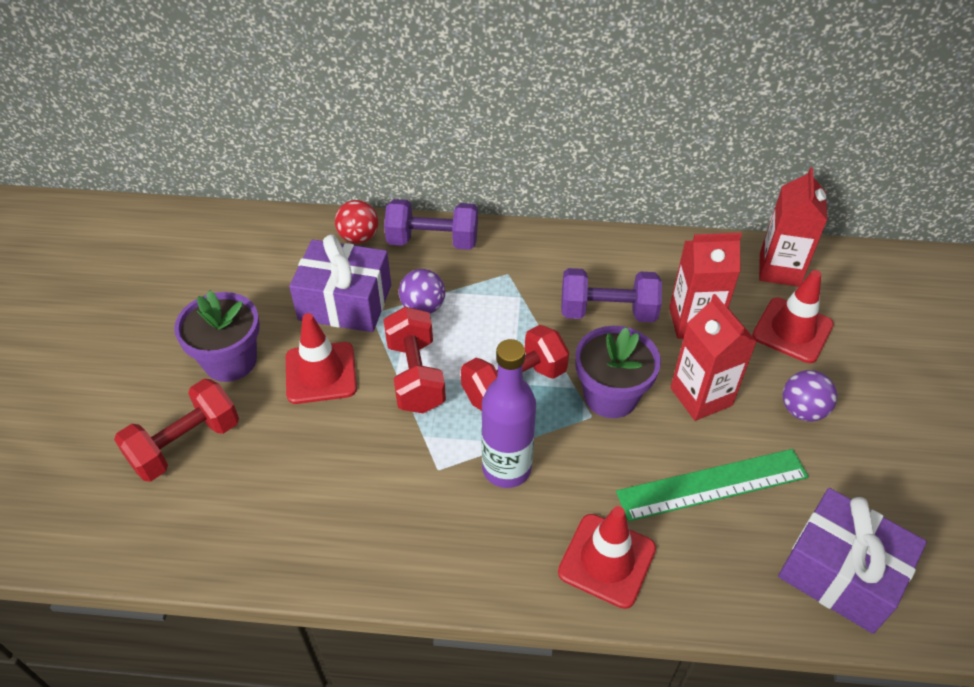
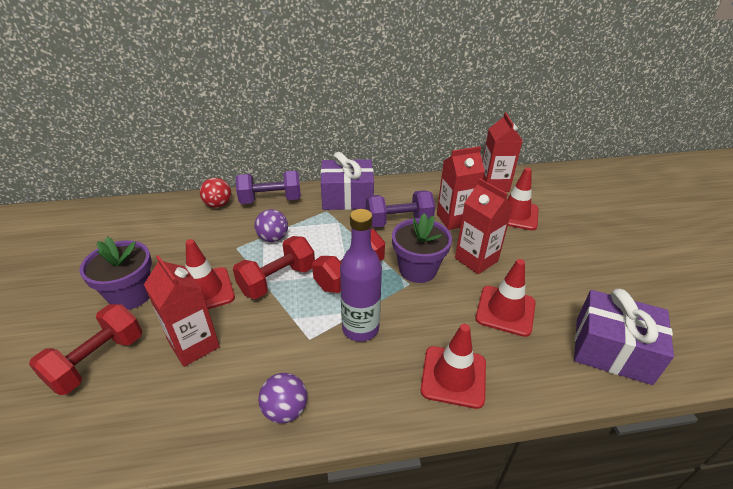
camera: 15 degrees left, 10 degrees down
purple gift [289,234,391,332] -> purple gift moved to [321,152,374,210]
red dumbbell [384,307,446,413] -> red dumbbell turned 75 degrees clockwise [233,236,315,299]
green ruler [616,449,809,521] -> red traffic cone [475,259,536,337]
purple ball [783,370,837,421] -> purple ball moved to [258,373,307,423]
none -> red carton [144,255,220,367]

